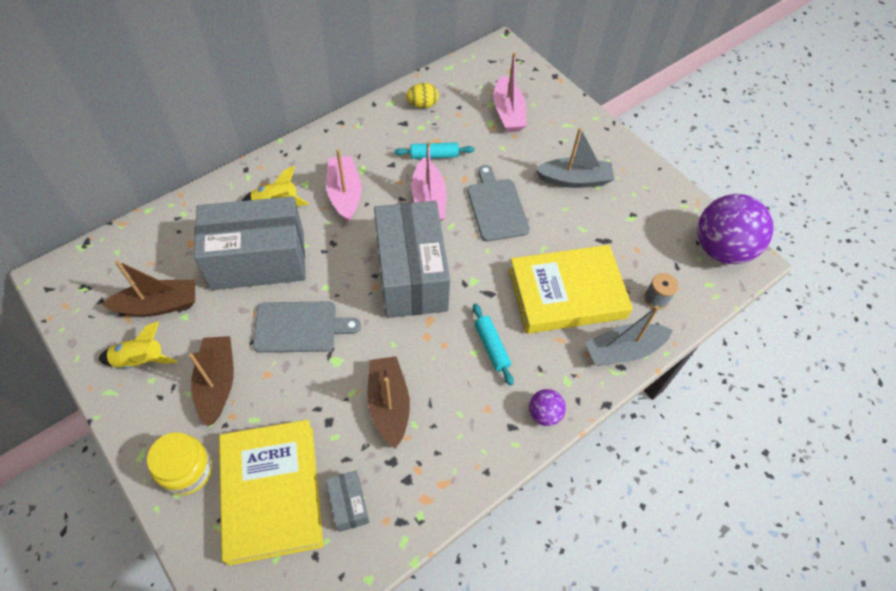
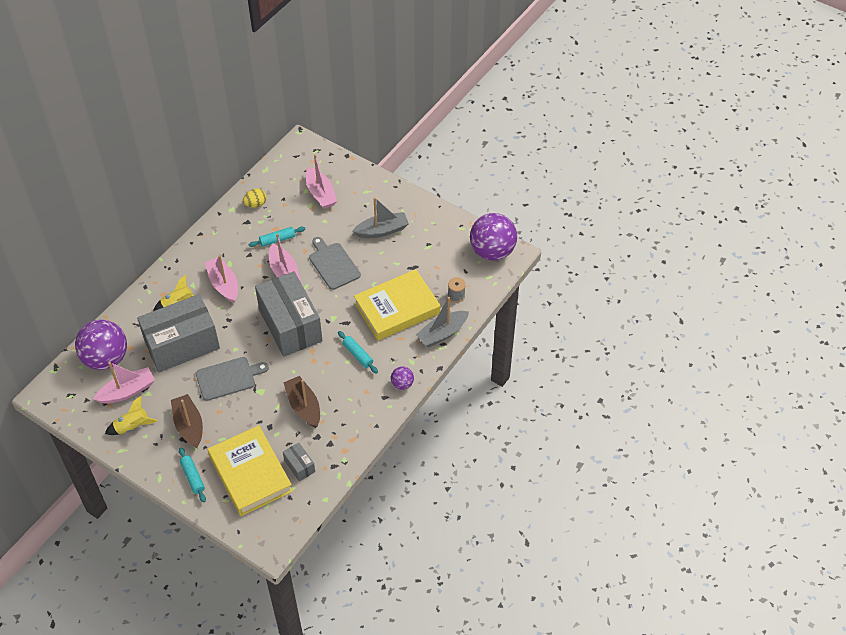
camera: 15 degrees left, 5 degrees down
brown boat [101,260,195,316] -> pink boat [93,362,155,404]
yellow jar [147,432,213,495] -> turquoise rolling pin [179,447,206,503]
none -> purple ball [75,320,127,370]

